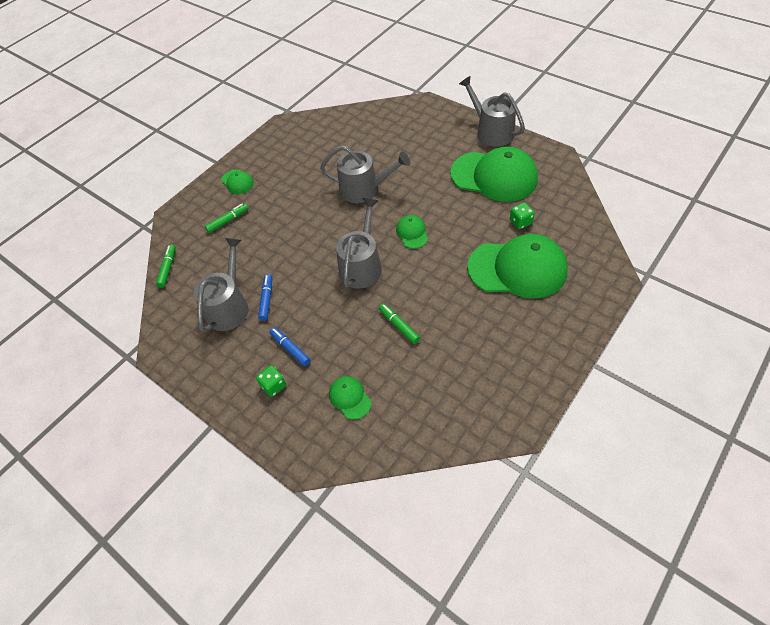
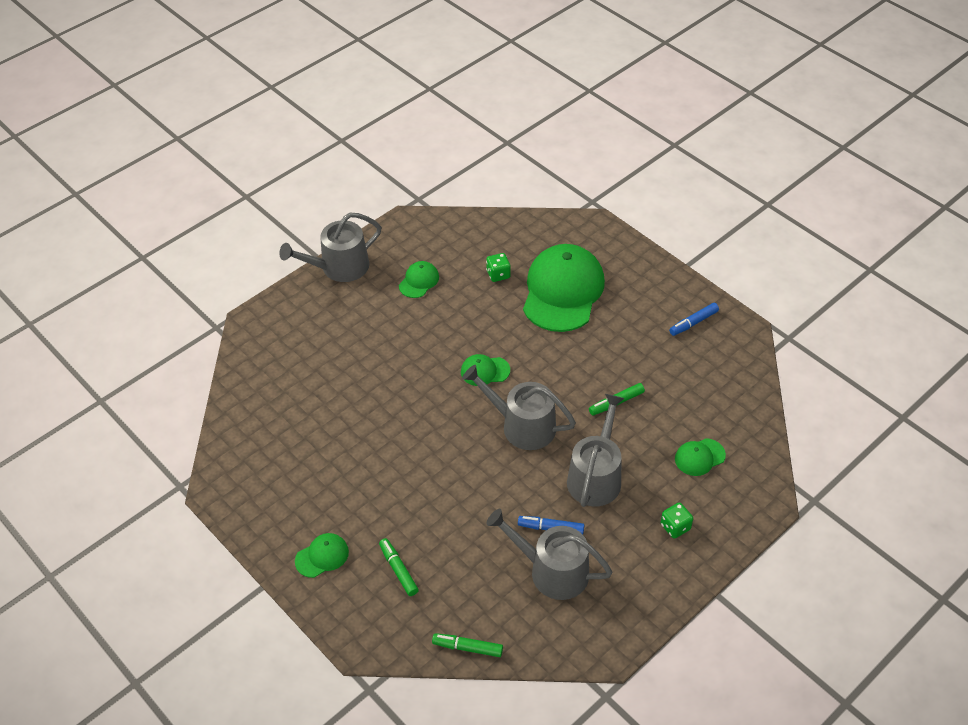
camera: 85 degrees left, 5 degrees down
blue marker [269,327,311,366] -> blue marker moved to [669,303,719,336]
grey watering can [320,145,410,203] -> grey watering can moved to [567,394,625,507]
green cap [450,146,538,202] -> green cap [399,261,439,298], size x0.44

